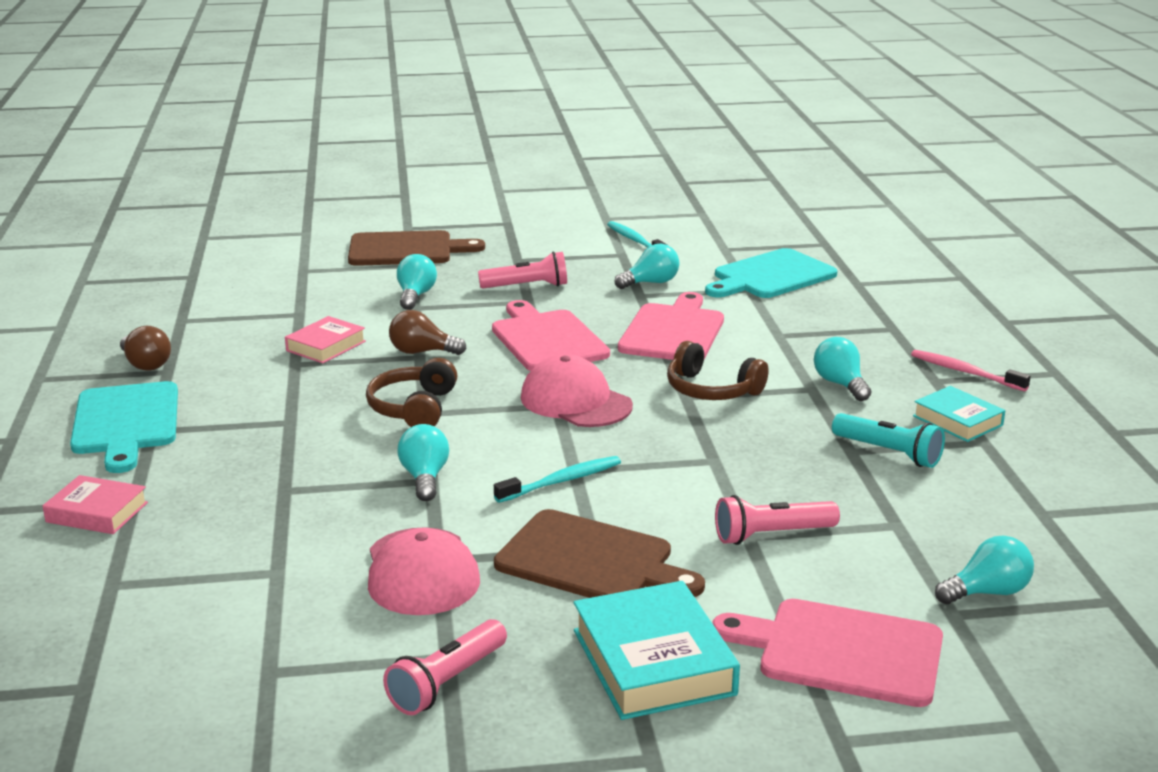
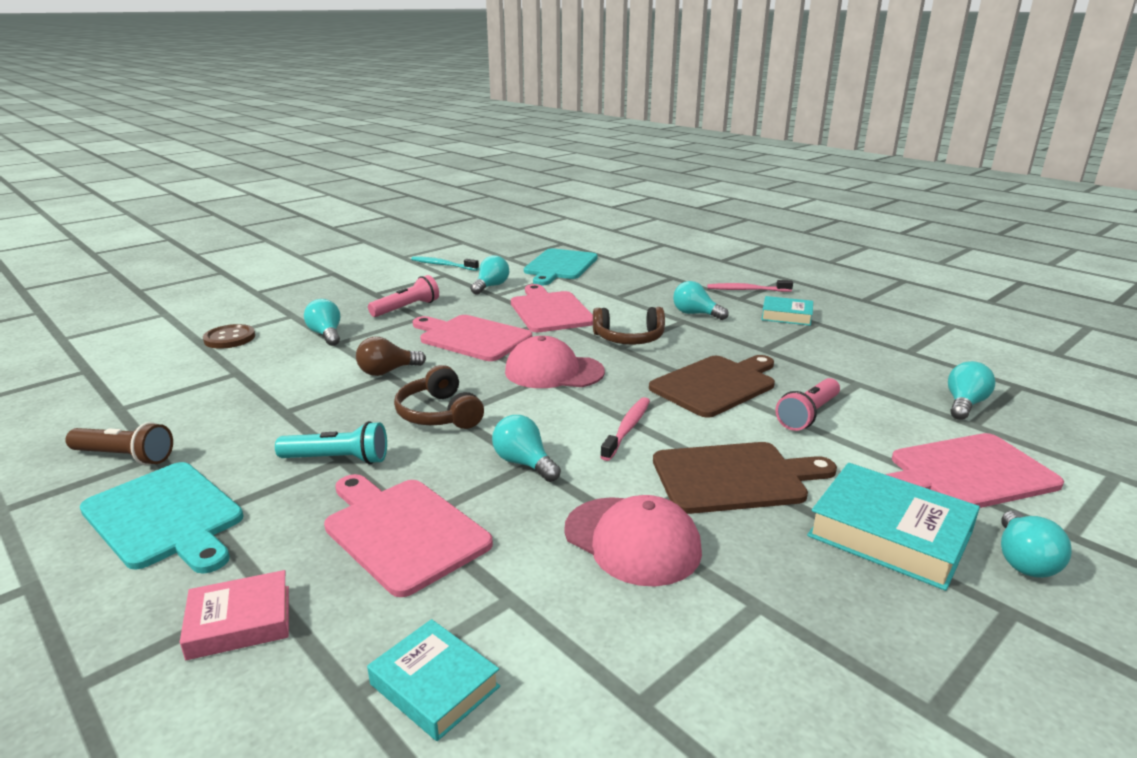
camera: 35 degrees left, 0 degrees up
brown light bulb [120,326,171,371] -> brown flashlight [65,422,173,465]
pink book [285,316,366,363] -> none
brown cutting board [348,230,485,266] -> brown cutting board moved to [649,355,775,418]
pink flashlight [383,619,507,715] -> none
turquoise toothbrush [494,456,621,503] -> pink toothbrush [600,397,650,461]
turquoise flashlight [832,413,945,468] -> turquoise flashlight moved to [275,421,387,464]
none -> brown button [203,324,255,349]
none -> pink cutting board [324,474,493,597]
none -> turquoise book [367,619,500,741]
none -> turquoise light bulb [1001,511,1072,578]

